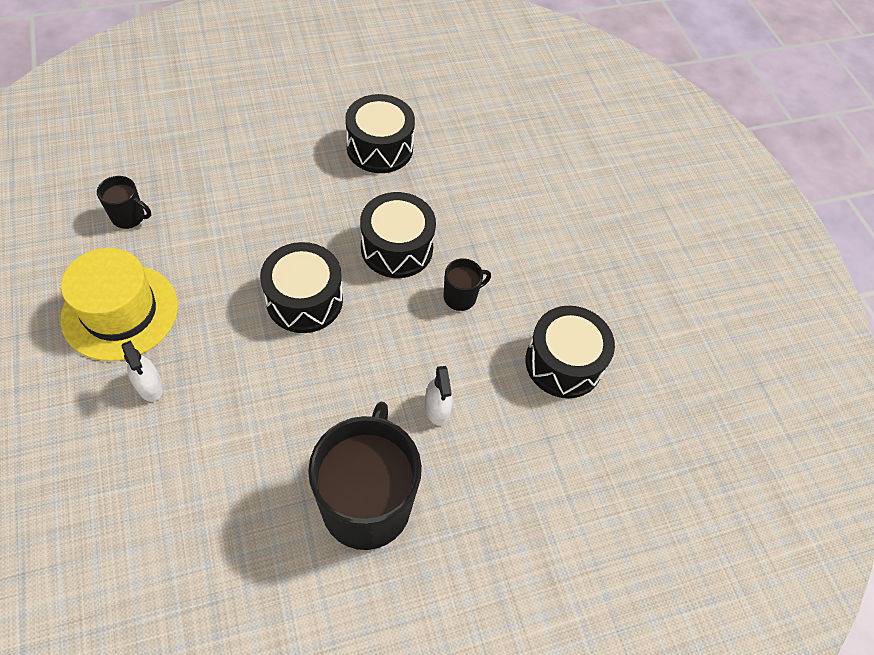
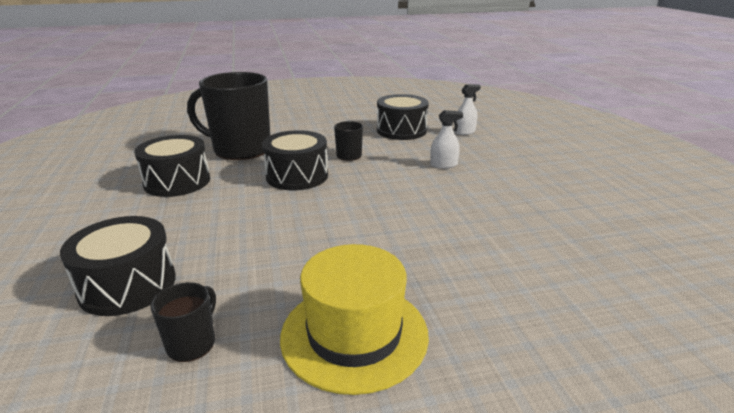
camera: 80 degrees left, 30 degrees down
white spray bottle [122,340,163,402] -> white spray bottle moved to [454,84,481,135]
black drum [260,242,343,333] -> black drum moved to [60,216,176,316]
black mug [308,402,422,550] -> black mug moved to [187,72,270,160]

